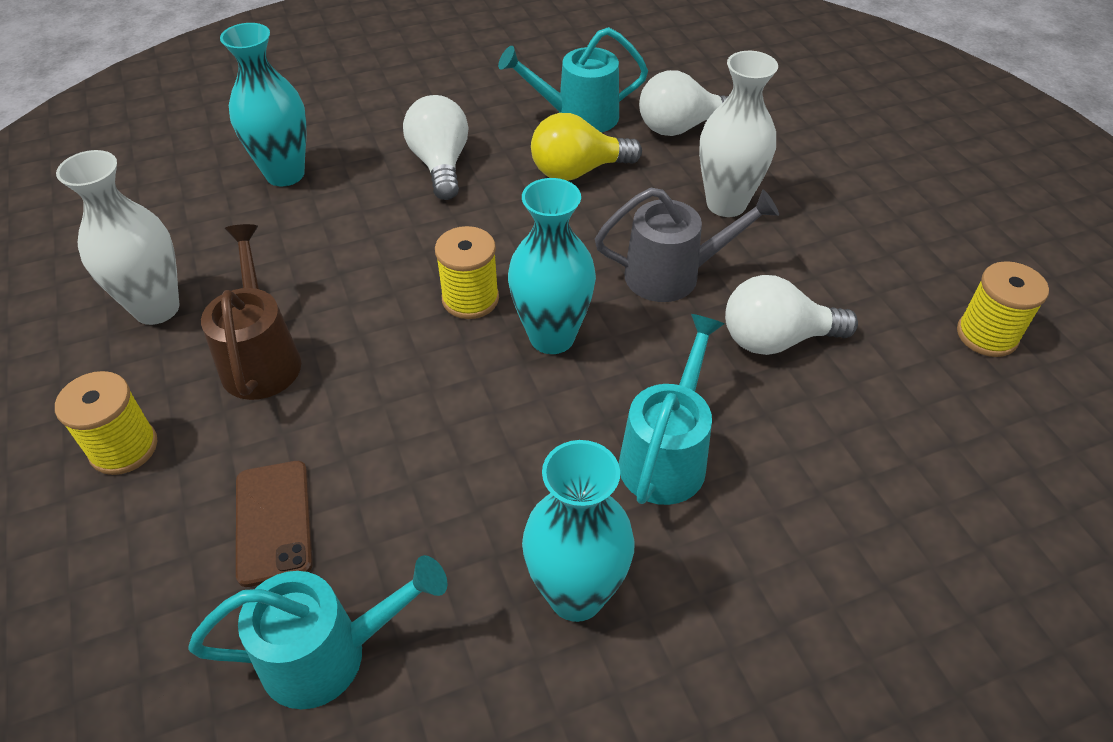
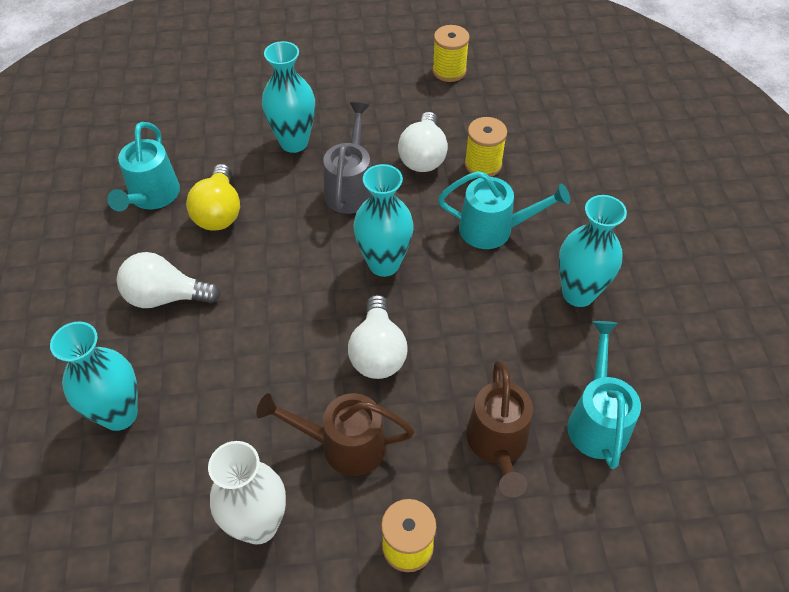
camera: 75 degrees left, 5 degrees up
brown phone [236,461,313,587] -> brown watering can [466,360,533,498]
yellow spool [435,226,499,319] -> yellow spool moved to [465,117,507,177]
turquoise watering can [619,314,724,505] -> turquoise watering can turned 150 degrees clockwise [438,171,570,249]
white light bulb [639,70,728,136] -> white light bulb moved to [348,295,407,379]
white vase [699,51,778,217] -> turquoise vase [262,41,315,153]

